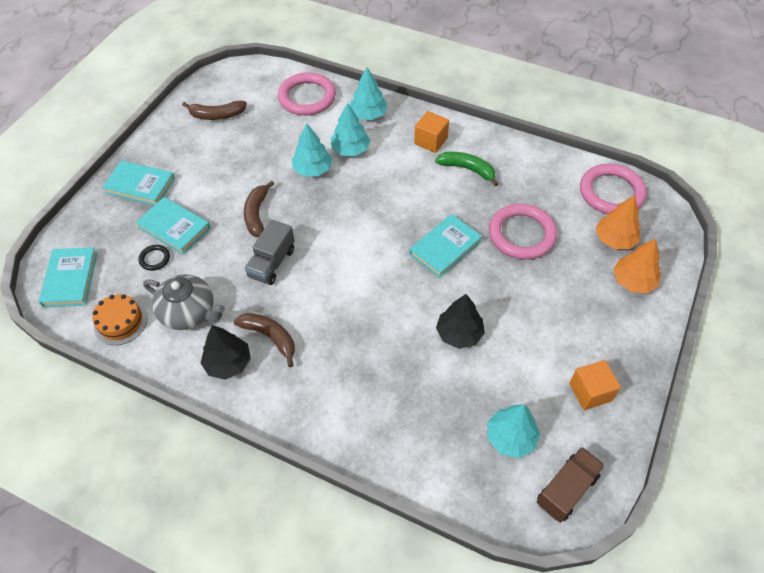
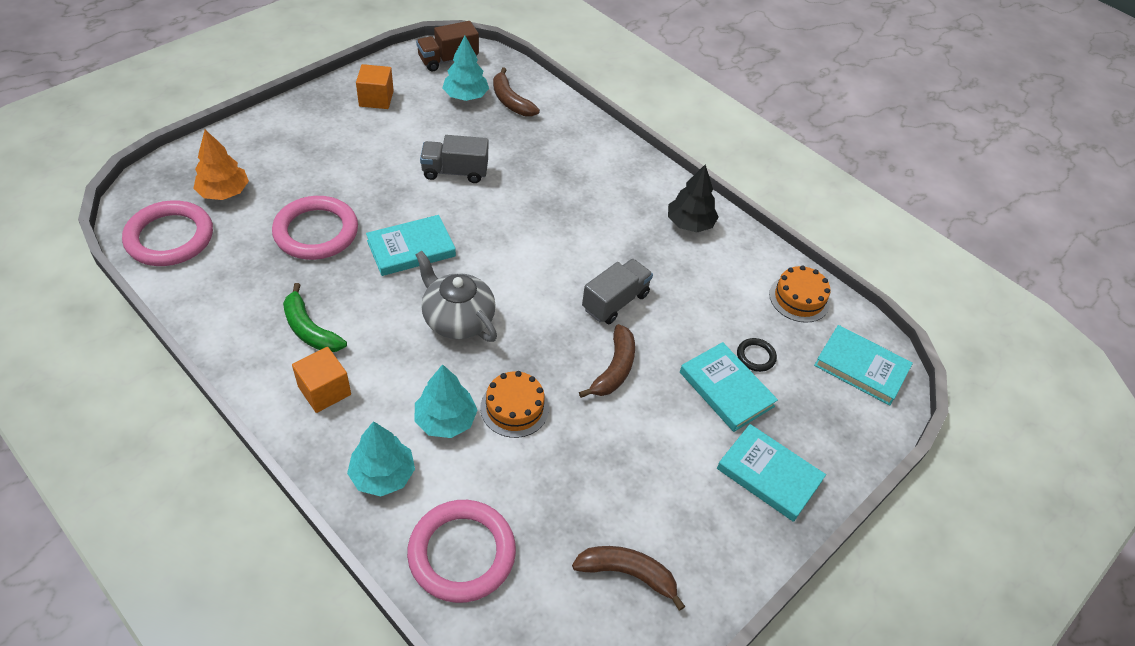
camera: 165 degrees left, 5 degrees down
turquoise book [39,247,97,307] -> turquoise book turned 75 degrees counterclockwise [814,325,913,406]
grey teapot [143,274,225,330] -> grey teapot moved to [415,251,497,342]
brown banana [234,313,295,367] -> brown banana moved to [493,67,540,116]
turquoise tree [292,123,332,177] -> orange cake [480,371,549,438]
black tree [436,294,485,349] -> grey truck [420,135,488,183]
orange tree [613,239,660,293] -> none

